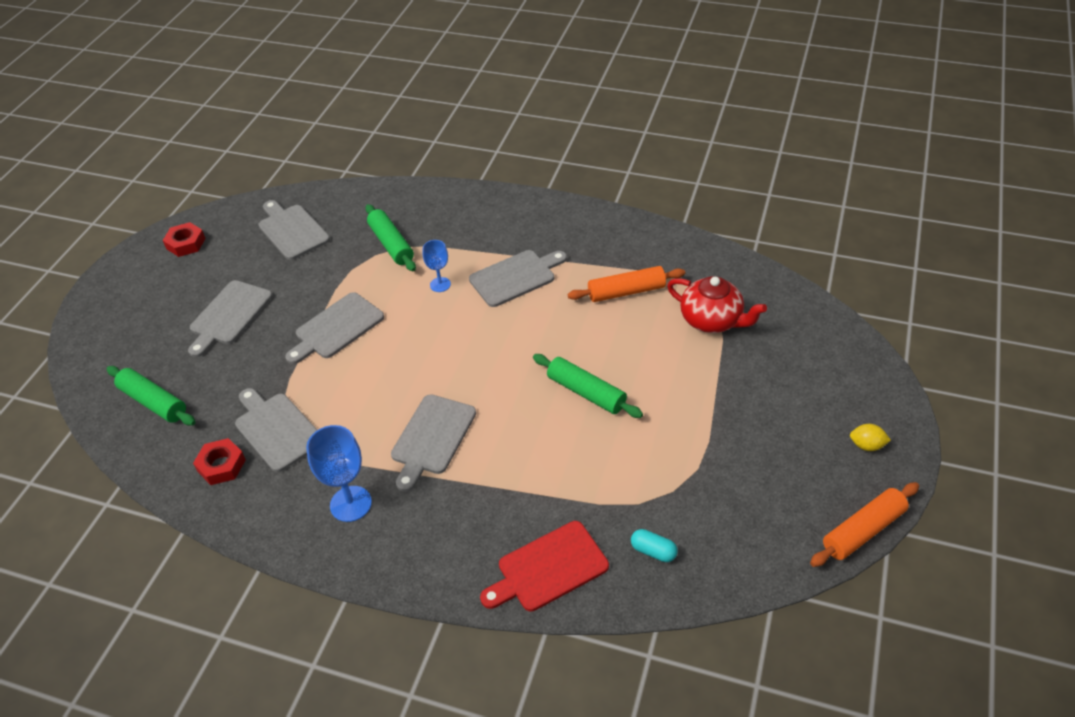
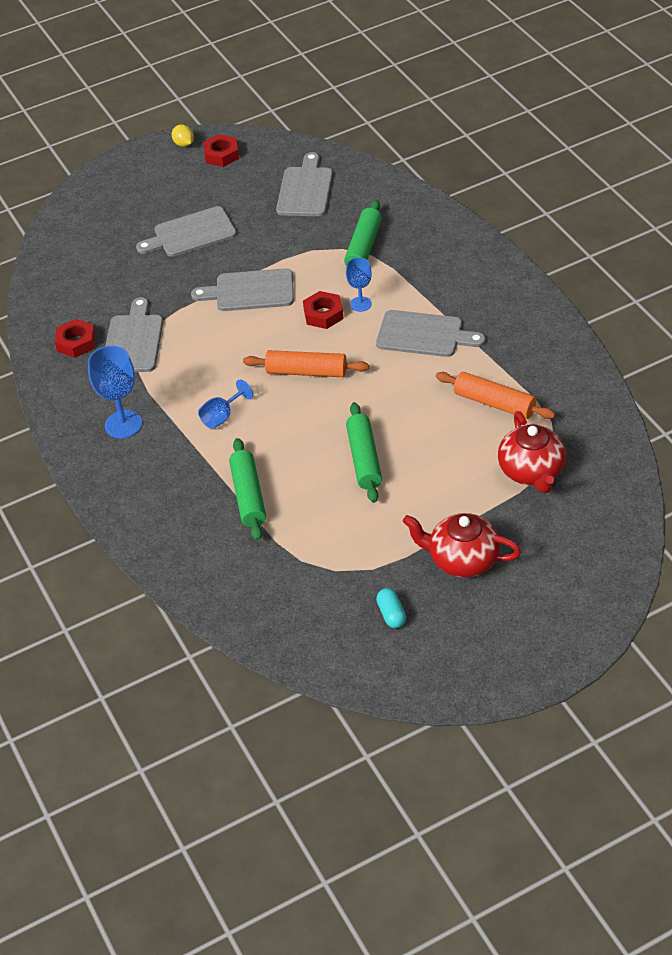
camera: 45 degrees right, 0 degrees up
green rolling pin [106,366,196,426] -> green rolling pin moved to [229,438,266,541]
grey cutting board [391,394,476,492] -> blue goblet [198,380,253,429]
red cutting board [480,521,609,611] -> none
turquoise capsule [631,529,678,562] -> turquoise capsule moved to [376,588,406,628]
orange rolling pin [810,482,919,567] -> orange rolling pin moved to [243,350,369,377]
yellow lemon [850,424,891,451] -> yellow lemon moved to [172,125,194,147]
none -> red nut [303,291,344,329]
none -> red teapot [403,513,521,578]

